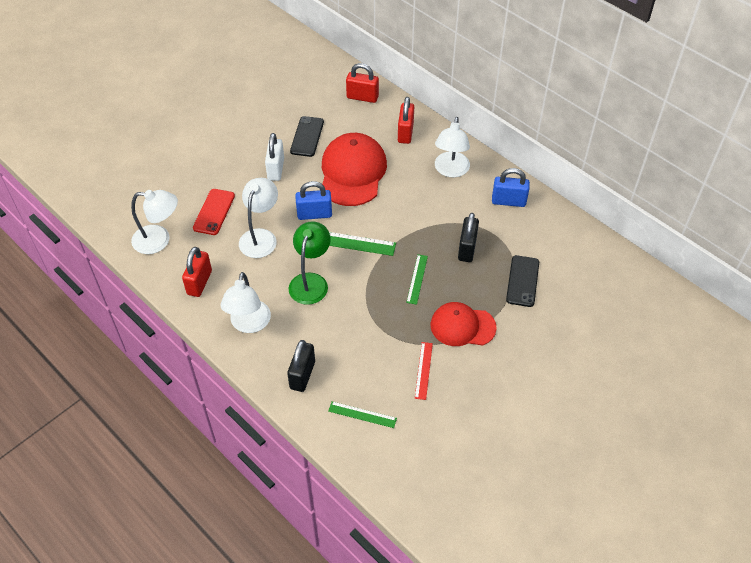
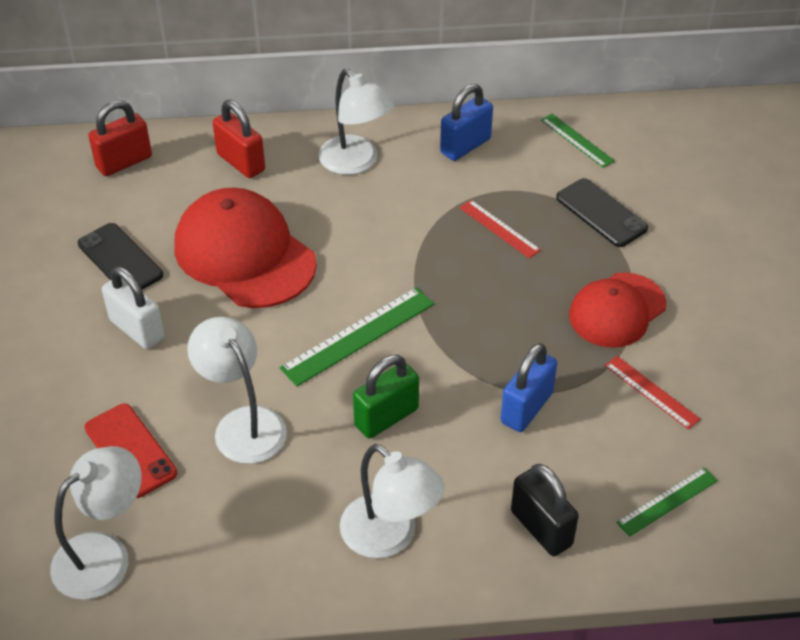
camera: 50 degrees left, 5 degrees down
red padlock [182,247,212,297] -> none
green lamp [288,221,331,305] -> green padlock [353,355,419,439]
blue padlock [295,181,332,220] -> blue padlock moved to [501,343,557,432]
green ruler [406,254,428,305] -> green ruler moved to [541,114,615,168]
black padlock [458,213,479,262] -> red ruler [459,200,541,258]

